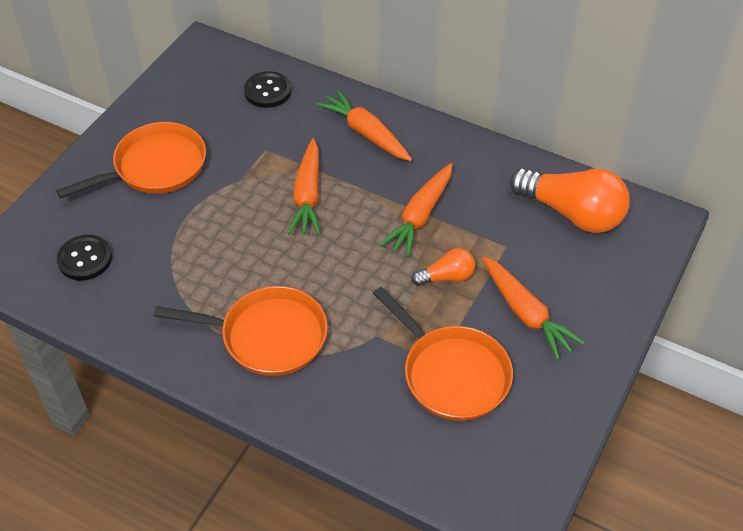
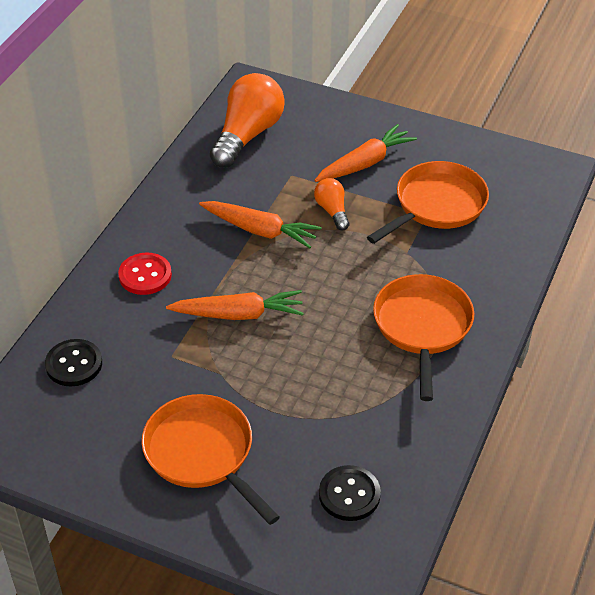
camera: 95 degrees left, 5 degrees down
orange carrot [316,90,412,161] -> red button [118,253,172,295]

